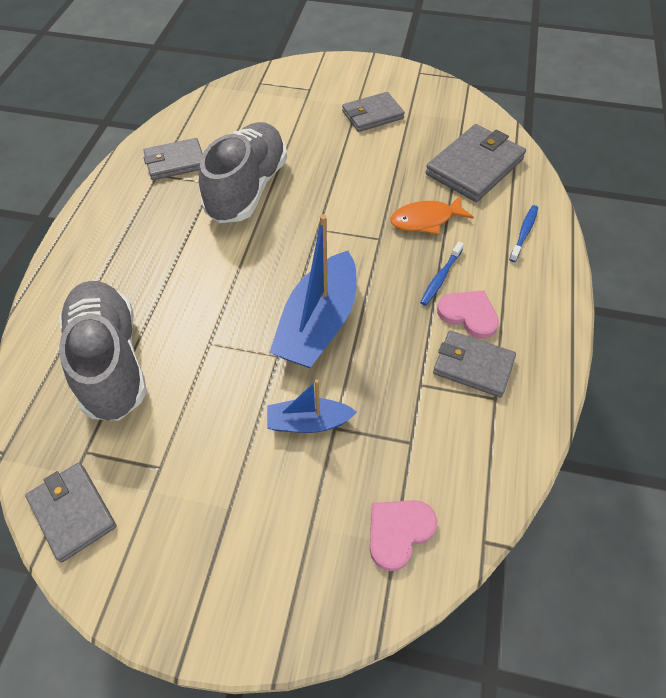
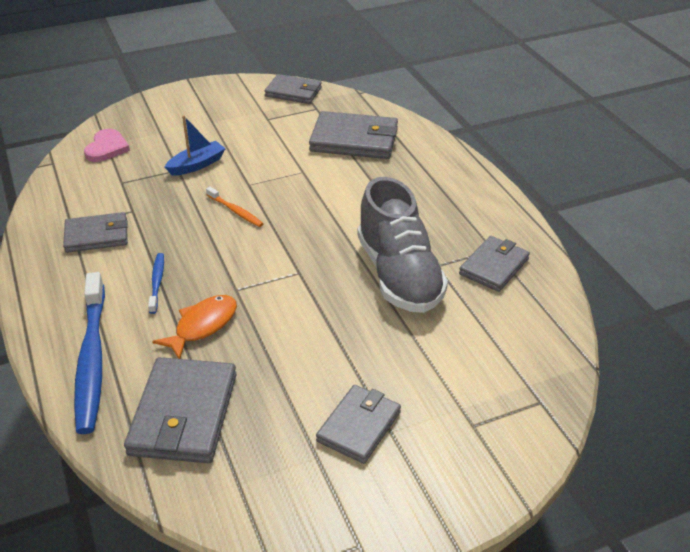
camera: 145 degrees right, 15 degrees down
grey shoe [59,281,147,420] -> grey wallet [309,111,398,159]
blue boat [269,214,356,368] -> orange toothbrush [206,187,264,227]
pink heart [437,290,499,339] -> none
blue toothbrush [509,205,538,262] -> blue toothbrush [74,272,105,434], size x2.13

